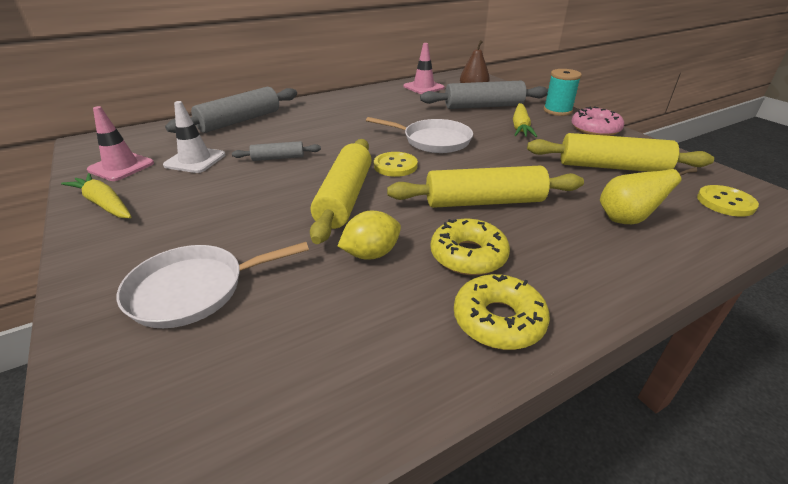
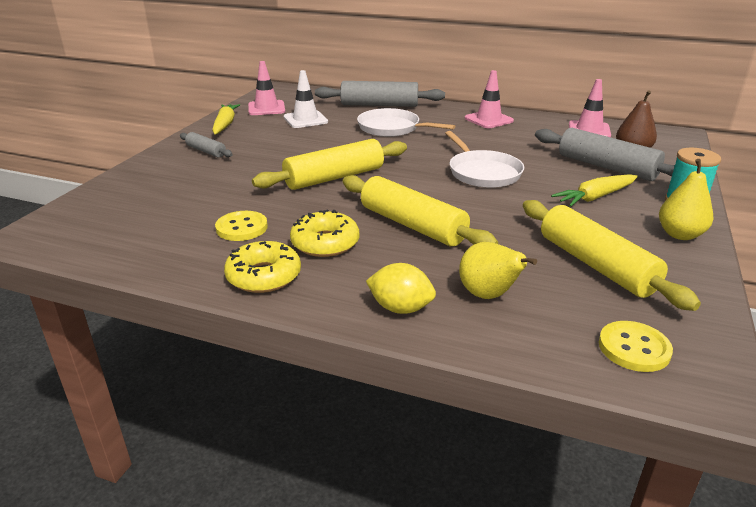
camera: 50 degrees right, 5 degrees down
white pan [117,242,309,328] -> white pan moved to [357,108,455,137]
grey rolling pin [232,141,321,161] -> grey rolling pin moved to [180,132,233,158]
yellow lemon [338,211,401,260] -> yellow lemon moved to [366,263,436,314]
yellow button [374,152,418,177] -> yellow button moved to [215,211,268,241]
pink donut [571,106,624,136] -> yellow pear [659,159,713,240]
none -> pink traffic cone [465,70,514,128]

